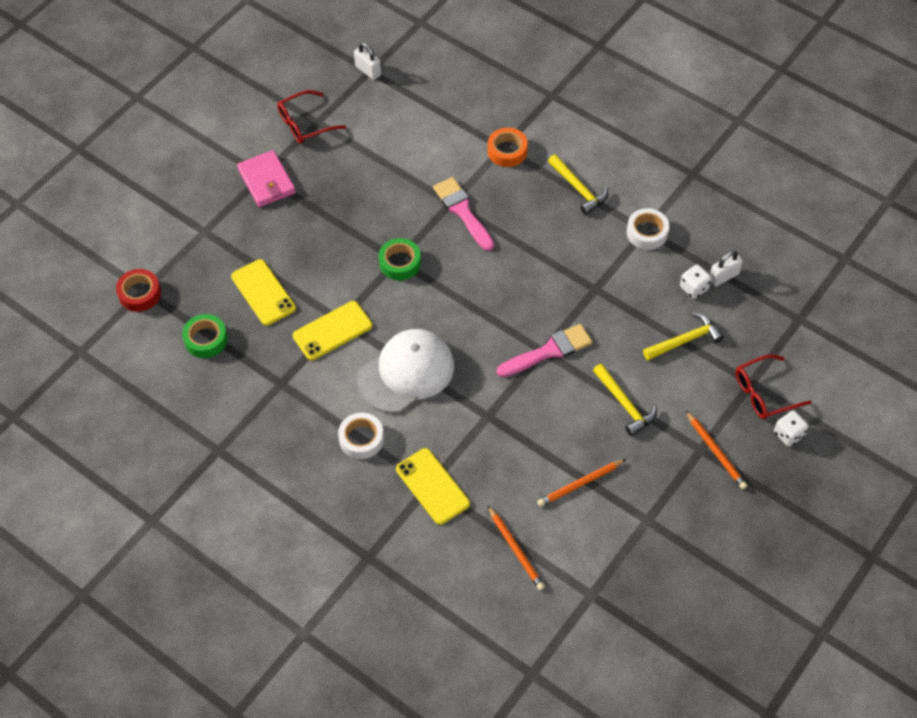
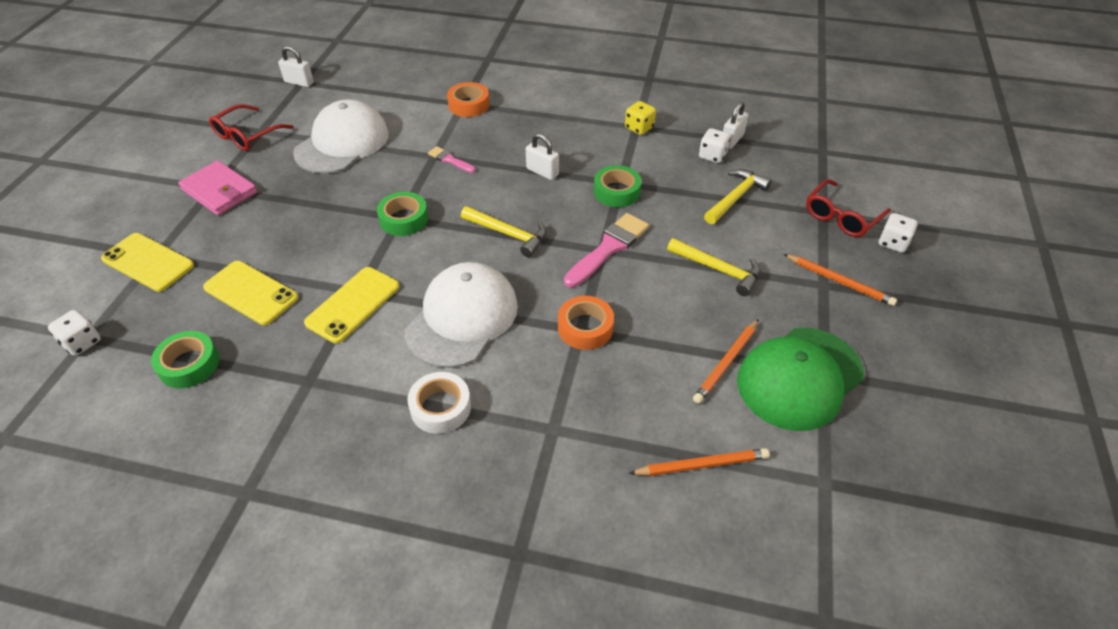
camera: 25 degrees left, 10 degrees down
red tape [116,269,161,312] -> white dice [48,310,101,356]
yellow phone [396,448,470,525] -> yellow phone moved to [101,233,194,292]
pink brush [433,177,494,251] -> pink brush [428,146,475,173], size x0.54
orange pencil [488,506,545,590] -> orange pencil turned 45 degrees counterclockwise [629,448,770,476]
yellow hammer [548,154,608,215] -> yellow hammer moved to [461,206,547,257]
white tape [627,208,669,250] -> yellow dice [625,101,656,135]
none -> white cap [293,99,389,174]
none -> white padlock [526,133,559,180]
none -> orange tape [558,296,614,350]
none -> green tape [594,165,641,207]
none -> green cap [737,327,864,431]

